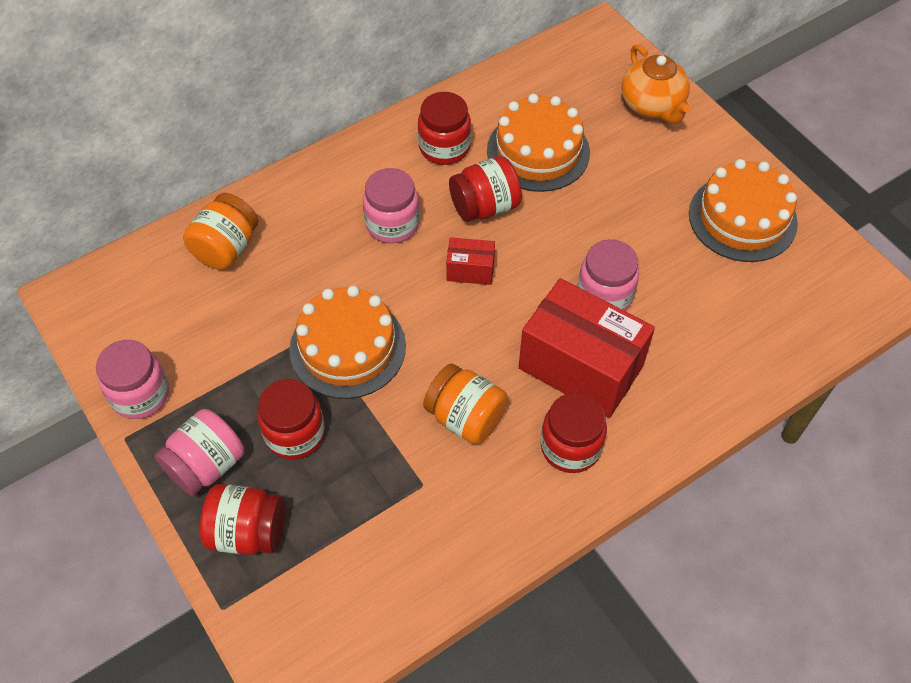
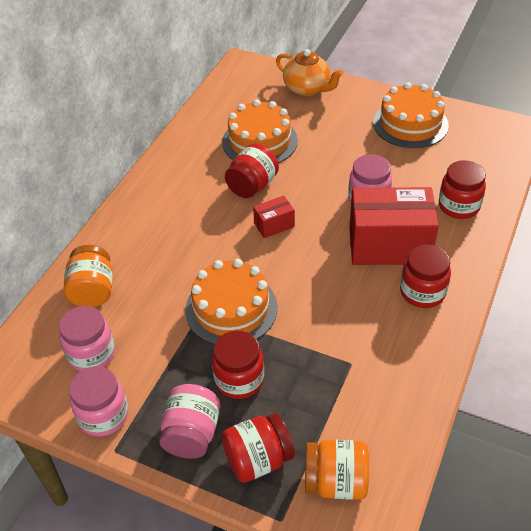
camera: 30 degrees left, 10 degrees down
pink jar [363,168,420,243] -> pink jar moved to [59,306,115,371]
red jar [418,92,471,165] -> red jar moved to [439,161,486,219]
orange jar [423,364,508,445] -> orange jar moved to [305,440,369,500]

